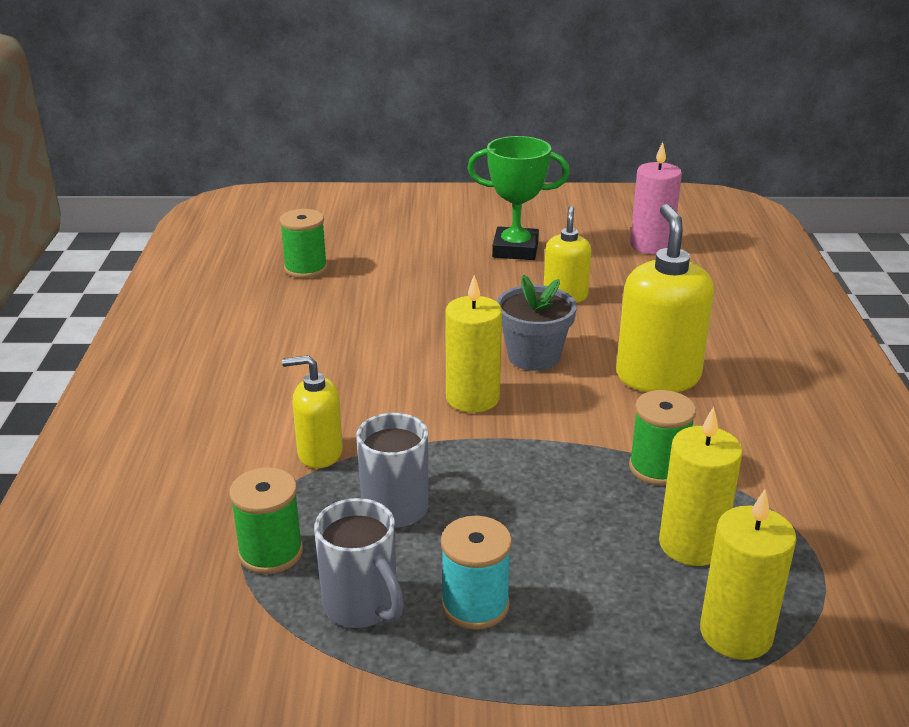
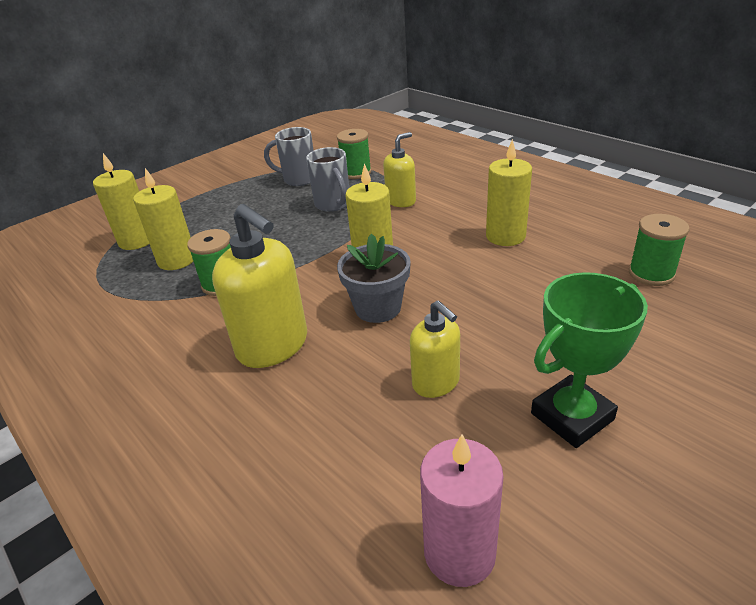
camera: 140 degrees right, 5 degrees up
turquoise spool [441,516,512,630] -> none
none -> yellow candle [486,139,532,246]

